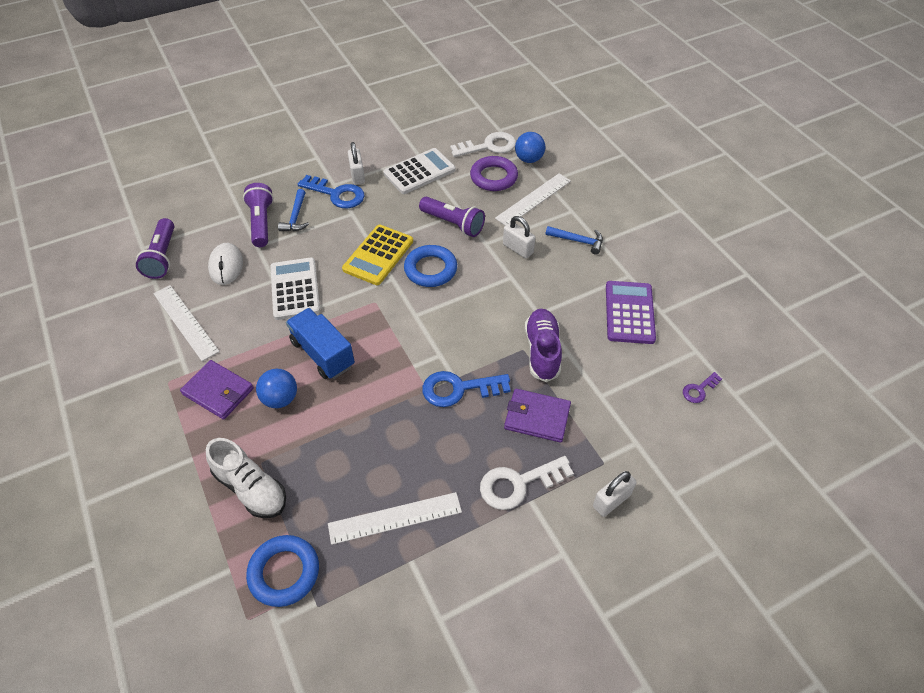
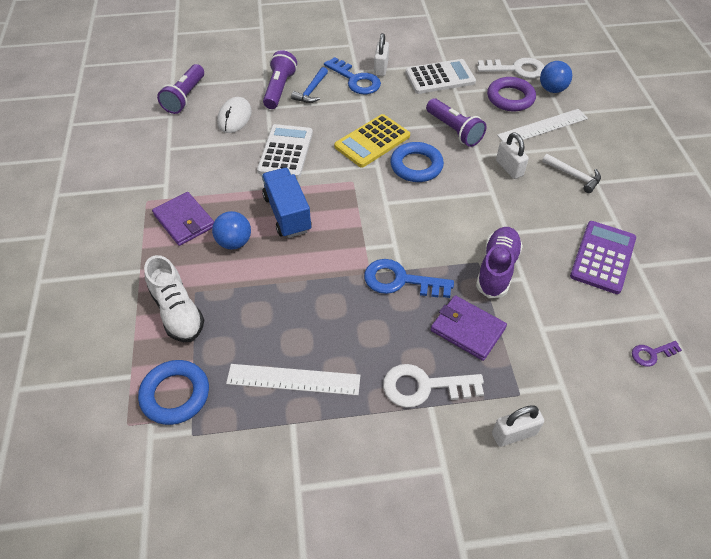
camera: 20 degrees right, 0 degrees up
white ruler [154,285,220,361] -> none
blue hammer [545,226,603,255] -> white hammer [542,154,601,193]

